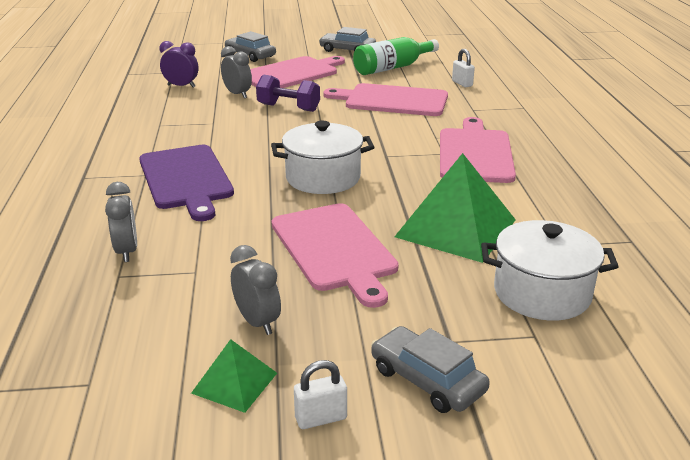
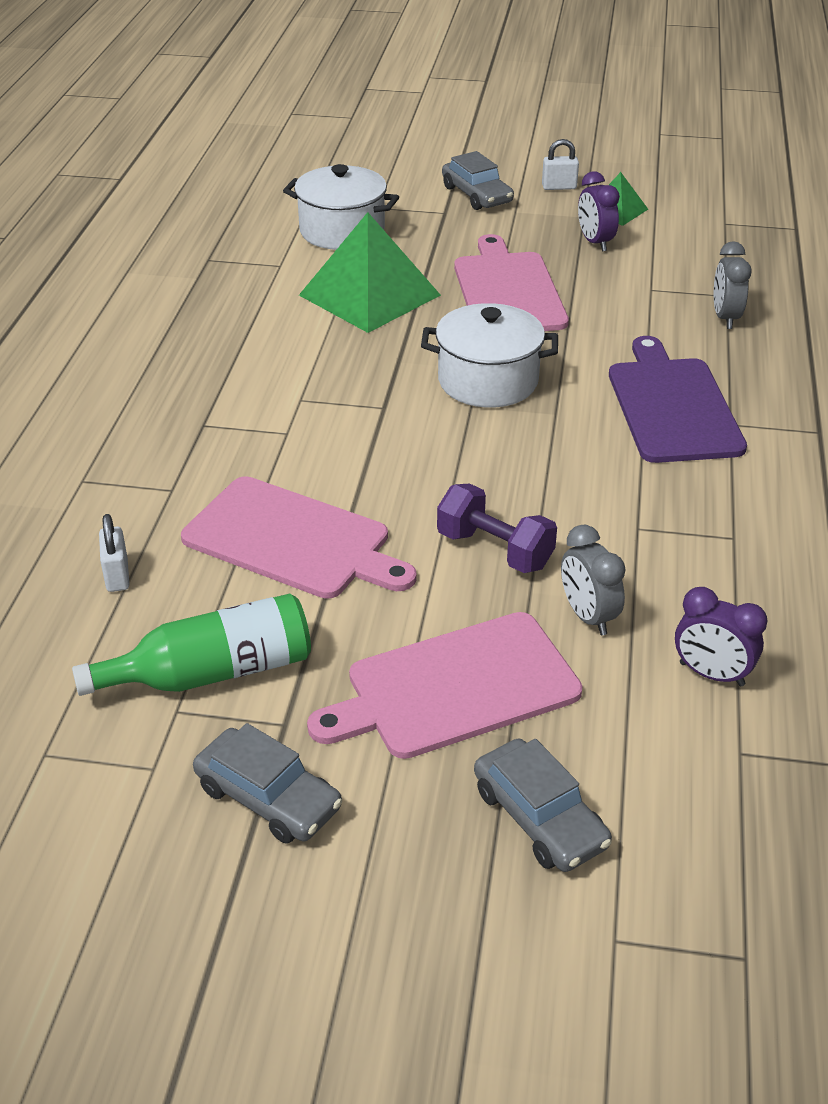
camera: 165 degrees left, 10 degrees up
grey clock [230,245,281,335] -> purple clock [578,171,620,252]
pink cutting board [440,117,516,183] -> none

